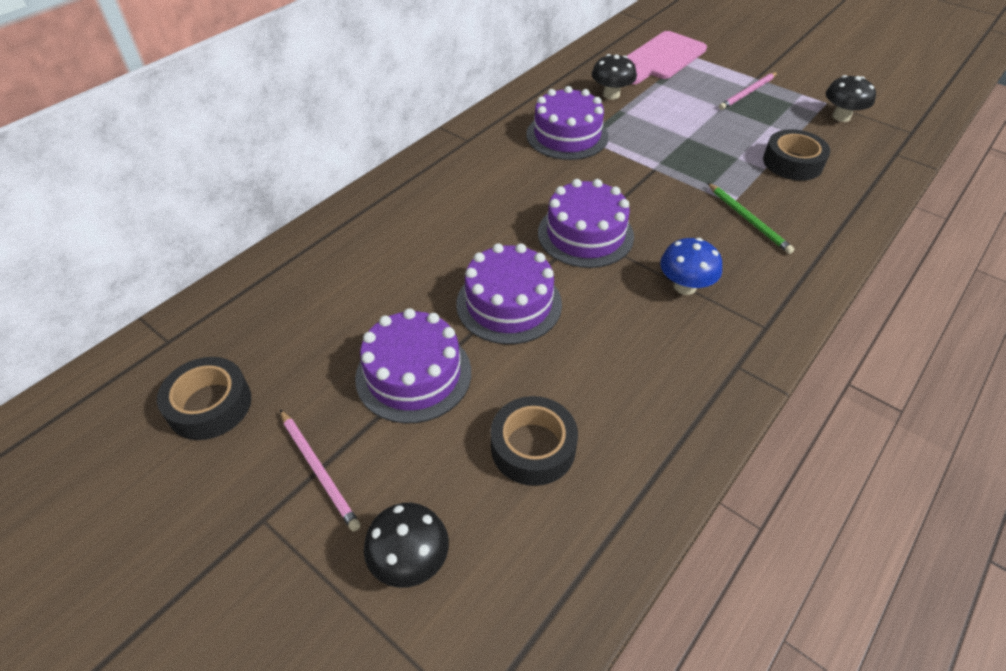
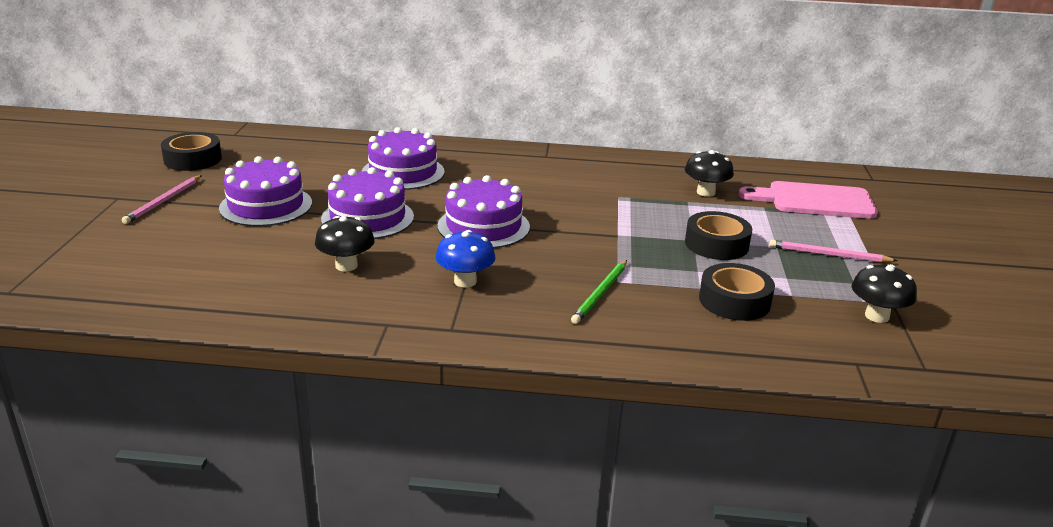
camera: 55 degrees right, 20 degrees down
black mushroom [364,503,449,588] -> black mushroom moved to [315,216,375,272]
black tape [491,396,578,486] -> black tape moved to [685,211,752,260]
purple cake [526,86,609,160] -> purple cake moved to [362,127,445,190]

